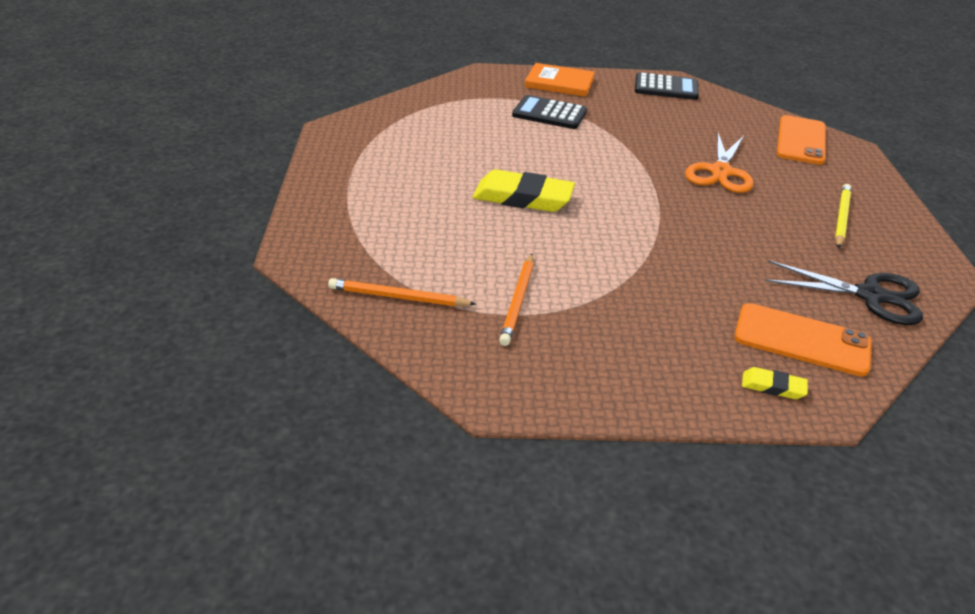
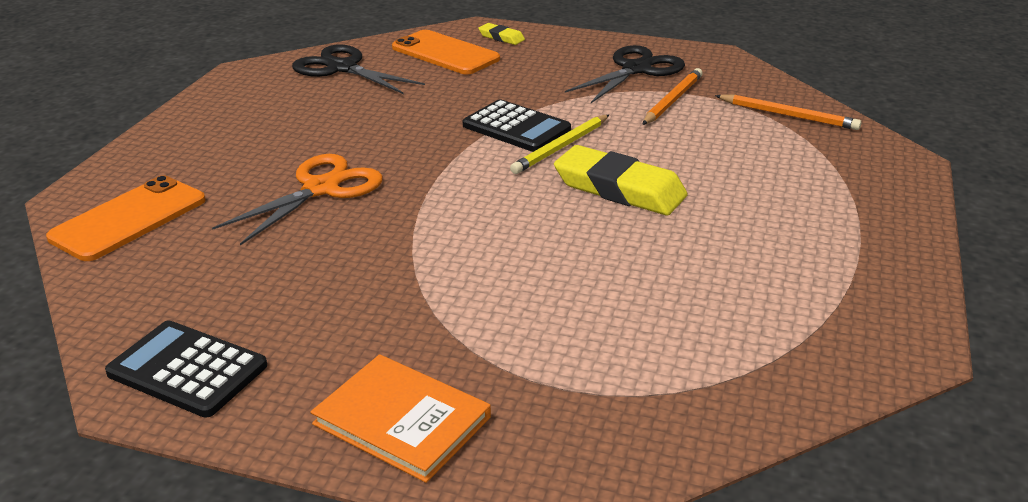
camera: 160 degrees left, 5 degrees down
black calculator [512,95,587,129] -> black calculator moved to [463,99,571,152]
yellow pencil [835,184,851,249] -> yellow pencil moved to [510,115,609,174]
none -> black scissors [565,45,685,103]

